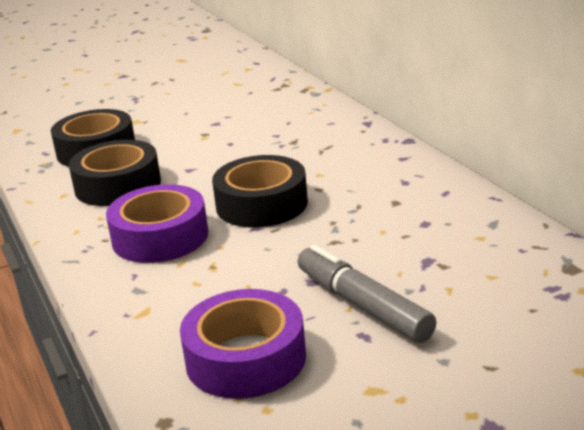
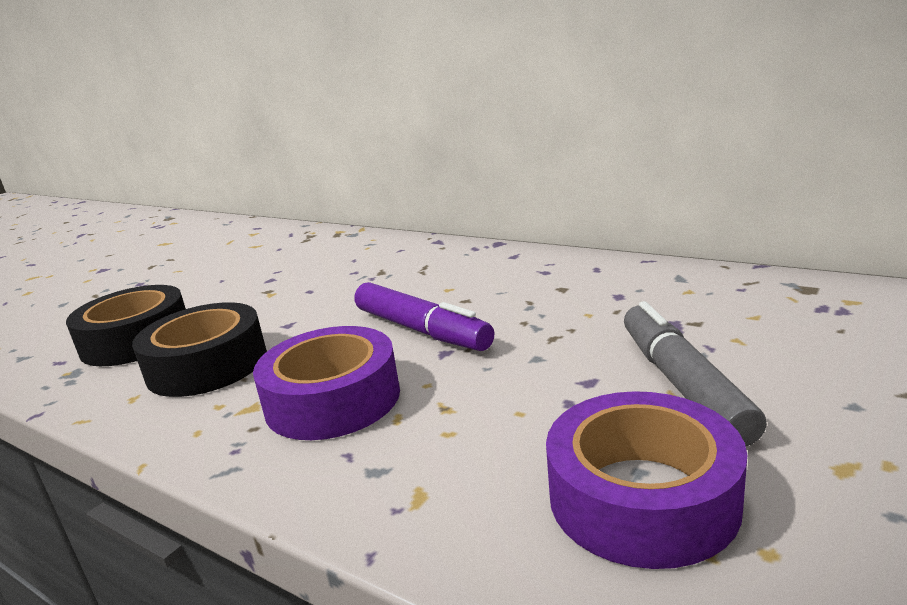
camera: 30 degrees left, 5 degrees down
black tape [212,155,308,227] -> purple marker [354,282,494,351]
grey marker [297,245,437,343] -> grey marker turned 60 degrees clockwise [624,301,767,446]

